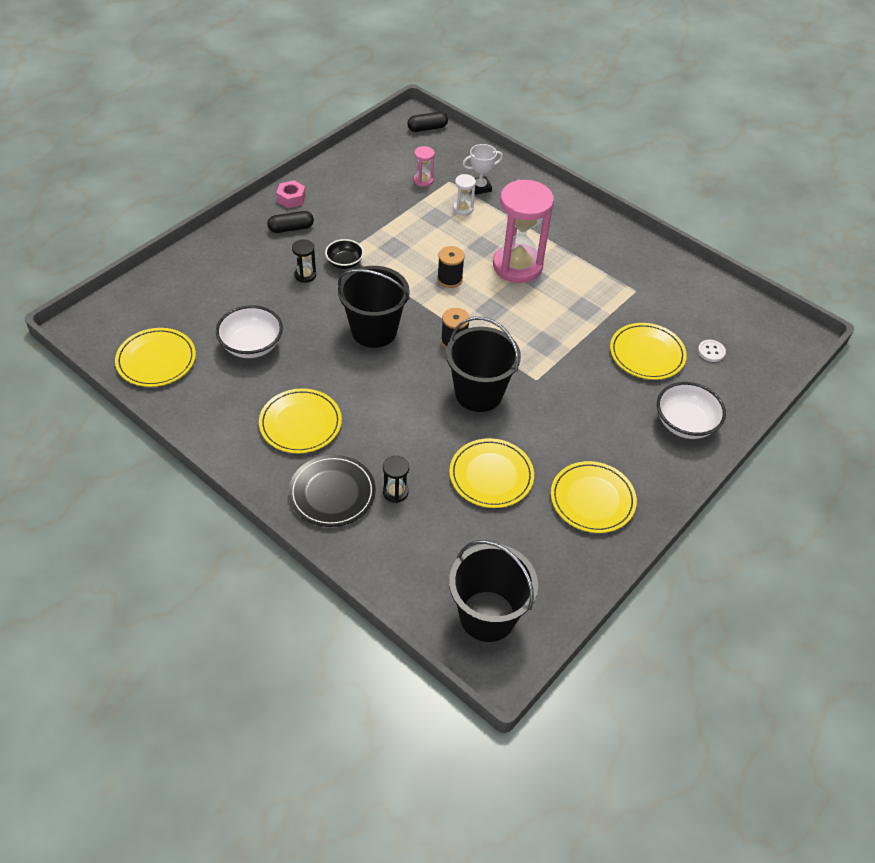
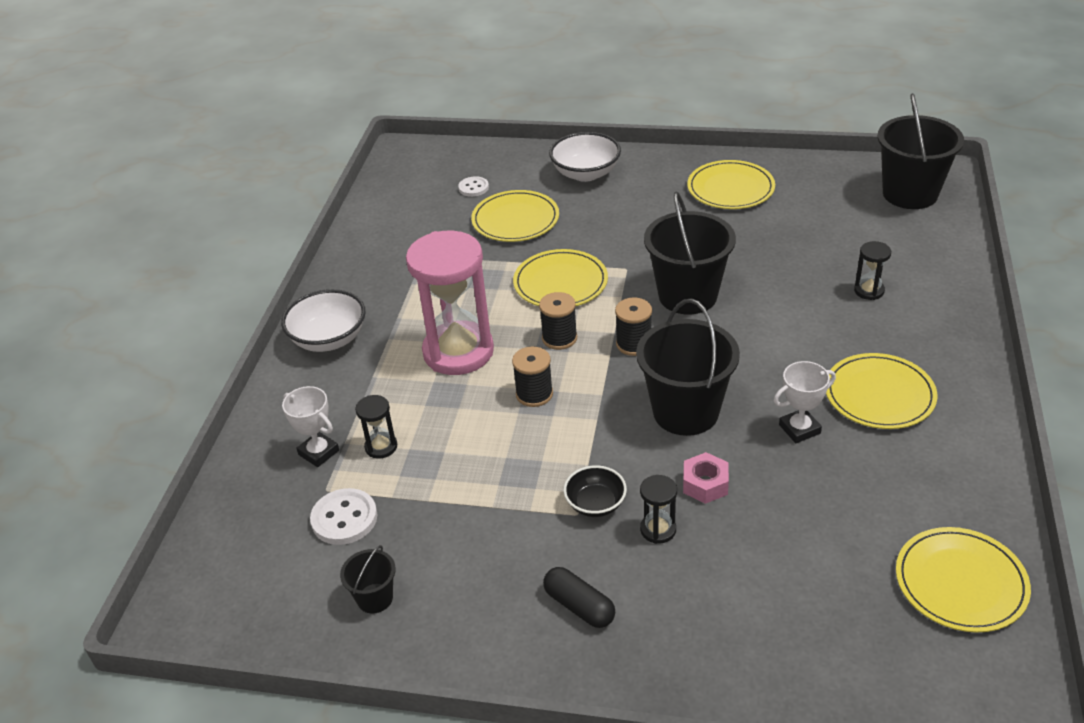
camera: 115 degrees left, 10 degrees down
white bowl [216,305,283,358] -> white bowl moved to [281,289,366,352]
pink nut [276,180,306,208] -> pink nut moved to [683,452,729,504]
black plate [289,455,376,527] -> none
black capsule [407,112,448,132] -> none
pink hourglass [414,146,435,187] -> white button [310,488,377,545]
yellow plate [449,438,534,508] -> yellow plate moved to [513,249,608,306]
white hourglass [453,174,476,215] -> black hourglass [355,395,397,459]
none -> black bucket [340,545,396,613]
none -> black spool [539,292,577,350]
none -> white trophy [774,361,836,443]

